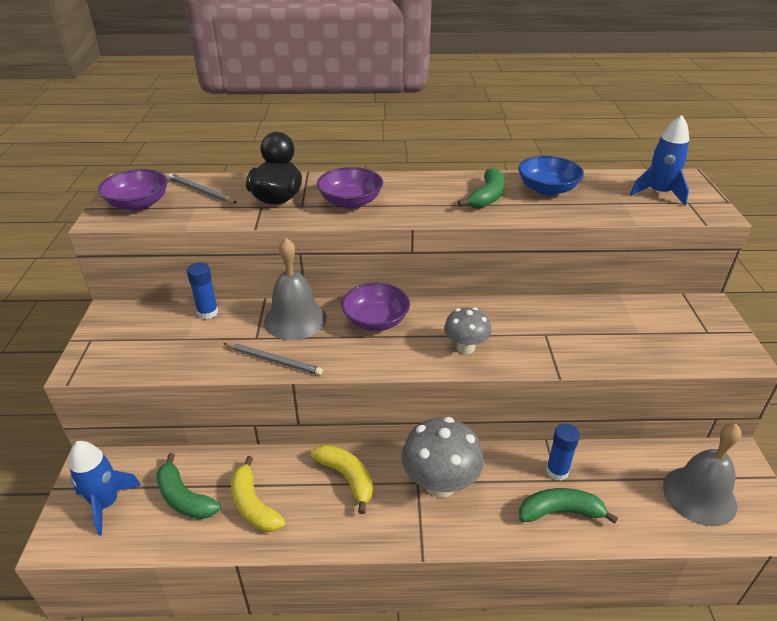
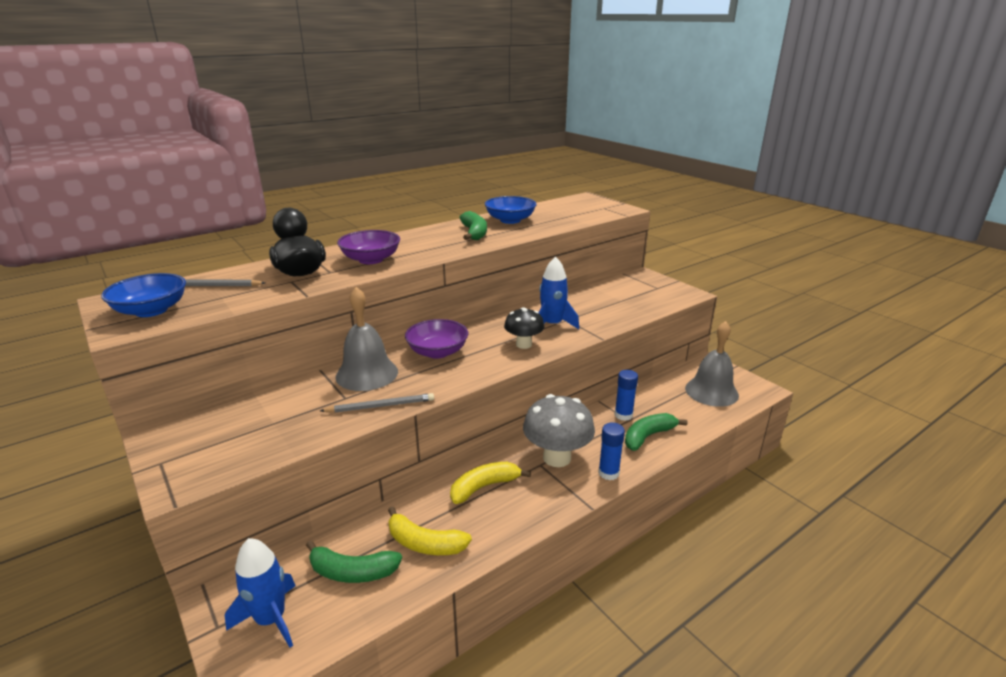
camera: 35 degrees left, 10 degrees down
purple bowl [98,169,168,211] -> blue bowl [101,273,186,317]
blue glue stick [187,262,218,319] -> blue glue stick moved to [598,423,625,480]
yellow banana [311,444,373,514] -> yellow banana turned 45 degrees counterclockwise [450,462,531,504]
grey mushroom [444,307,491,354] -> black mushroom [504,307,545,349]
blue rocket [630,115,689,206] -> blue rocket moved to [539,256,579,329]

